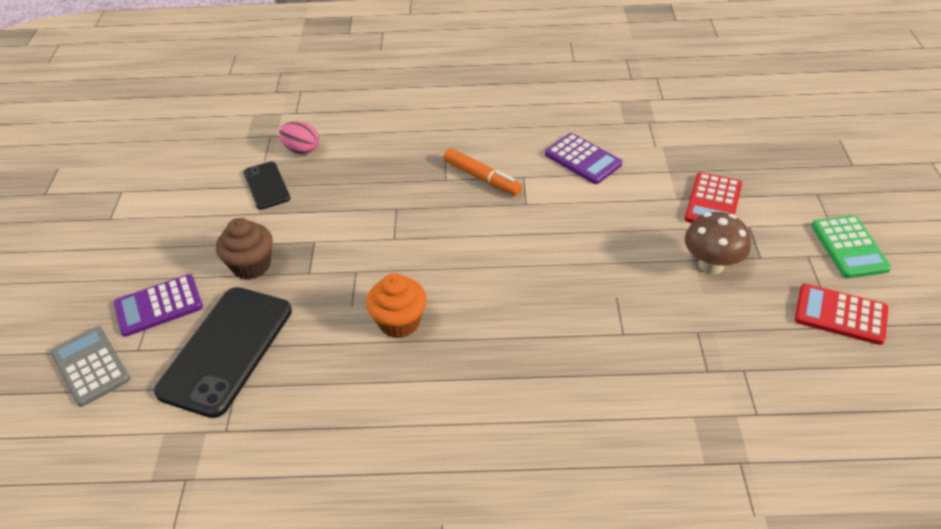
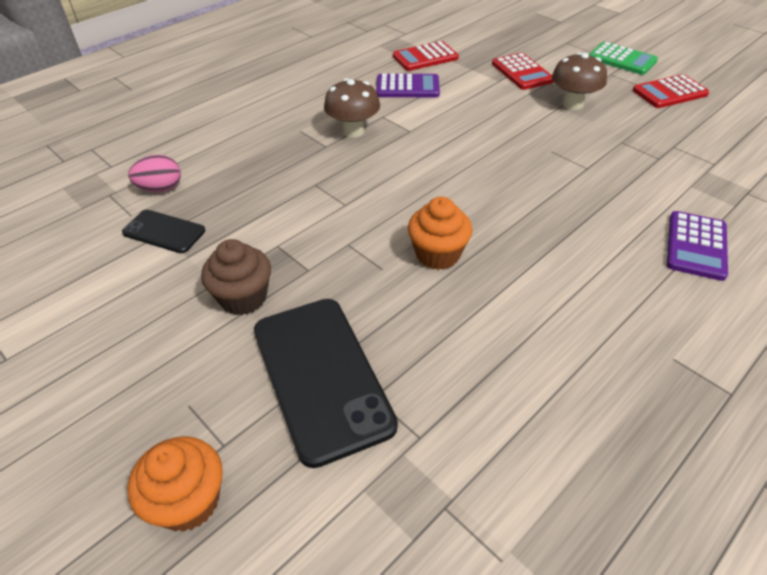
camera: 45 degrees left, 0 degrees up
grey calculator [51,326,131,407] -> orange cupcake [127,436,223,532]
purple calculator [113,274,203,337] -> purple calculator moved to [667,211,728,281]
orange marker [444,148,522,196] -> brown mushroom [324,78,380,138]
none -> red calculator [393,41,459,71]

